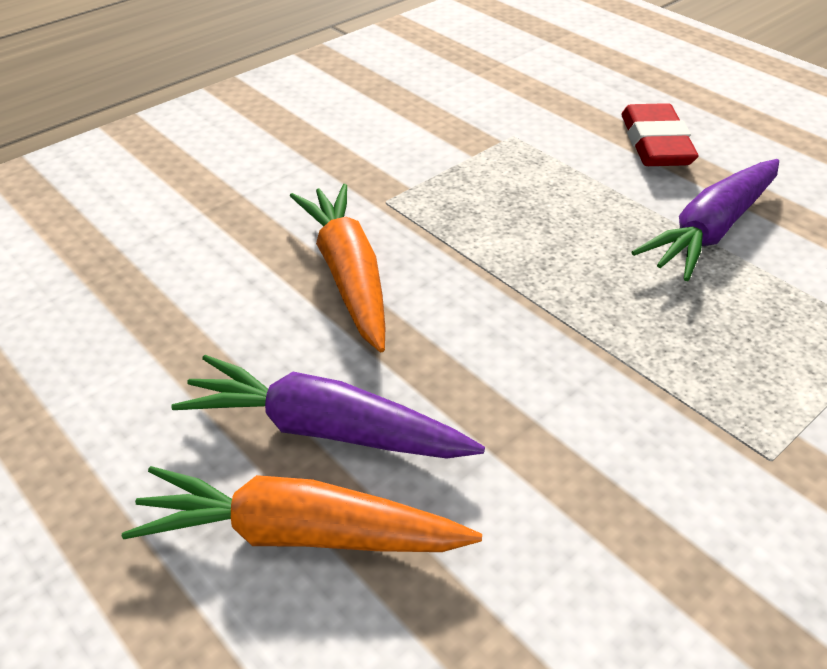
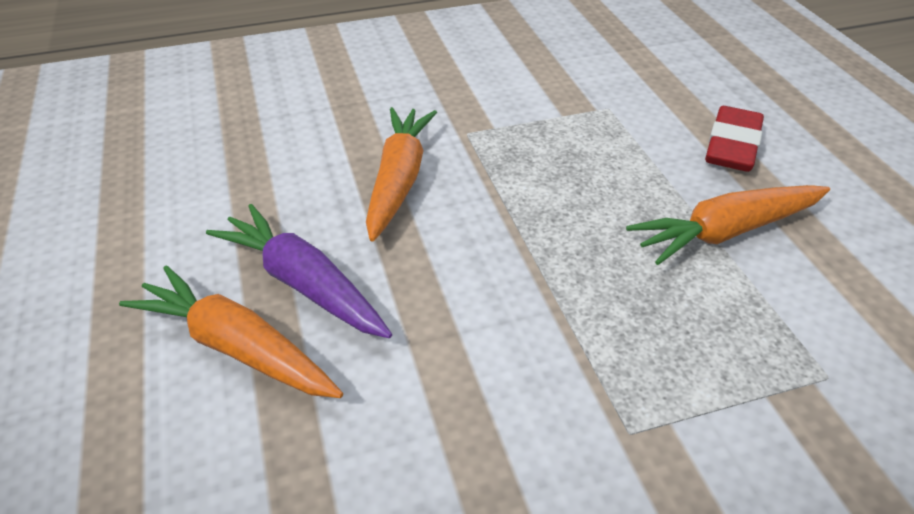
camera: 25 degrees right, 0 degrees up
purple carrot [631,159,779,281] -> orange carrot [626,185,830,265]

